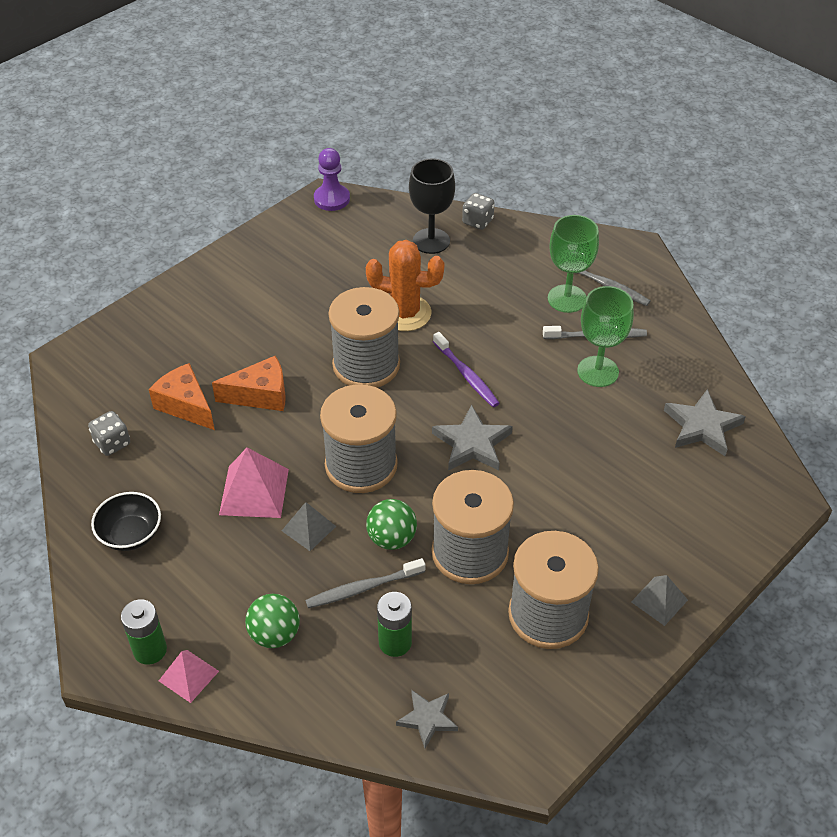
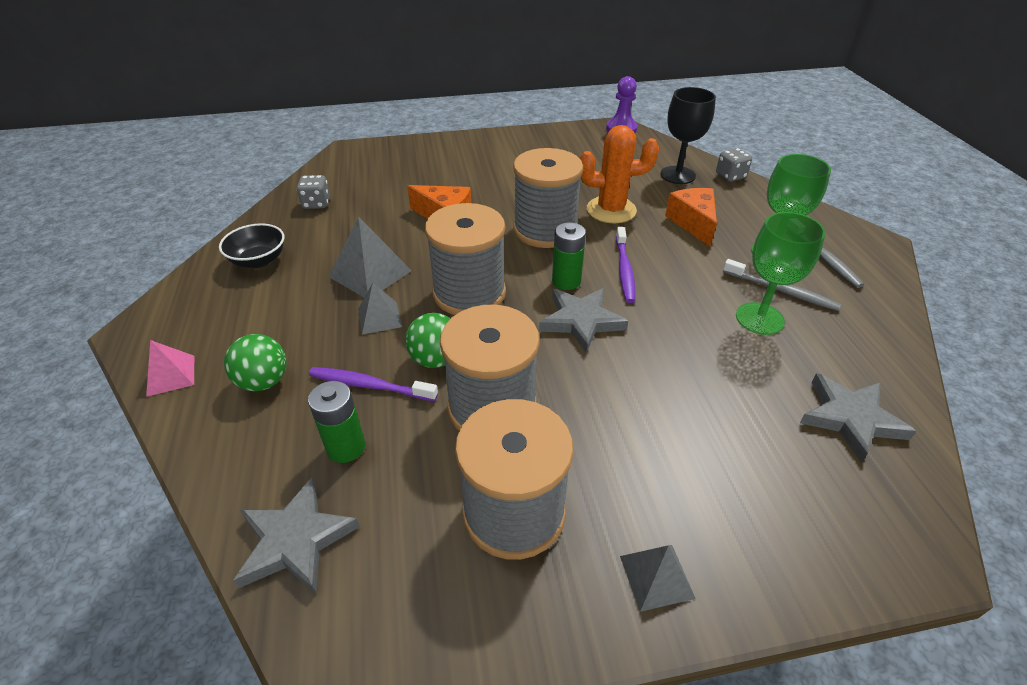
camera: 35 degrees right, 5 degrees down
green battery [121,599,167,665] -> green battery moved to [552,222,586,290]
orange cheese [149,363,215,430] -> orange cheese moved to [665,188,717,247]
pink pyramid [219,448,289,518] -> grey pyramid [329,216,412,298]
grey toothbrush [305,558,426,608] -> purple toothbrush [309,367,438,401]
orange cactus [366,240,445,331] -> orange cactus turned 45 degrees counterclockwise [580,125,659,223]
grey star [396,690,458,748] -> grey star [233,477,360,594], size x1.56

